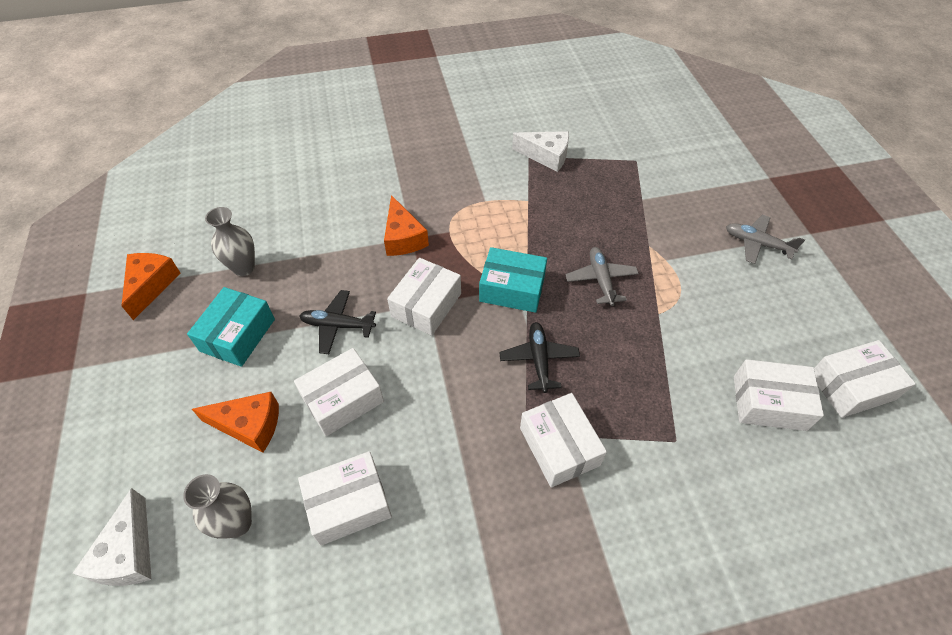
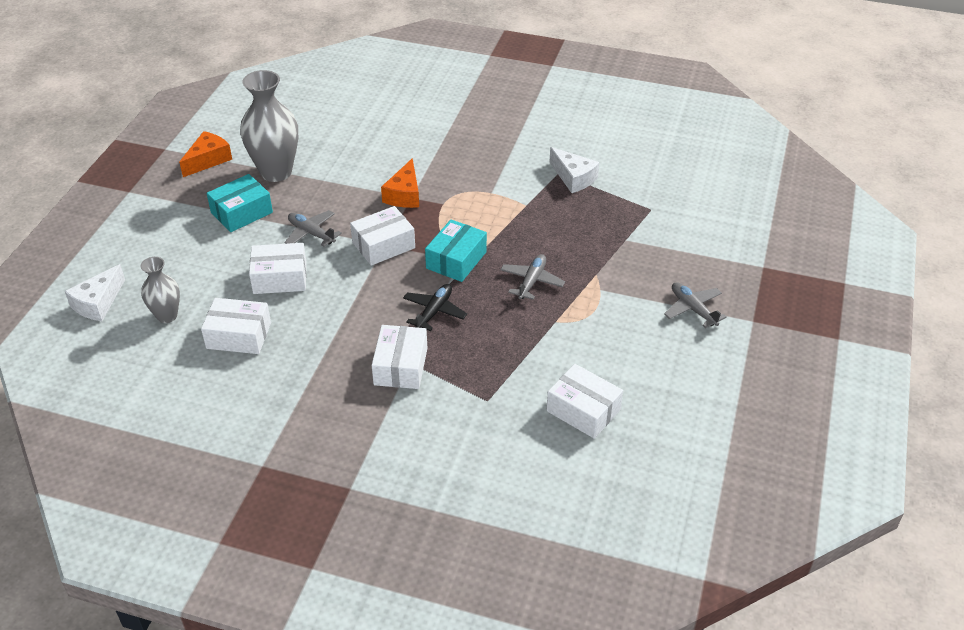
camera: 30 degrees right, 10 degrees down
orange cheese [192,392,279,453] -> none
grey vase [205,207,255,276] -> grey vase [240,70,298,182], size x1.76
black plane [300,290,376,354] -> grey plane [284,210,342,247]
turquoise box [479,247,547,313] -> turquoise box turned 75 degrees clockwise [425,220,487,282]
white box [814,340,916,418] -> none

